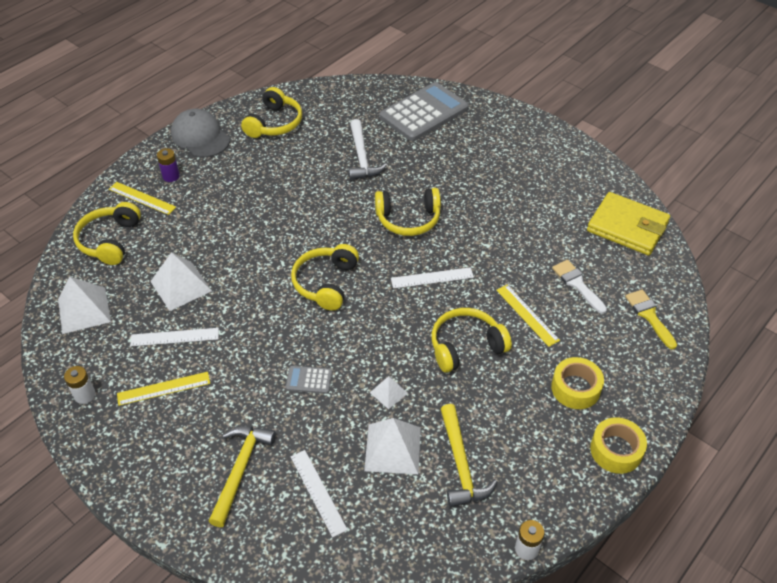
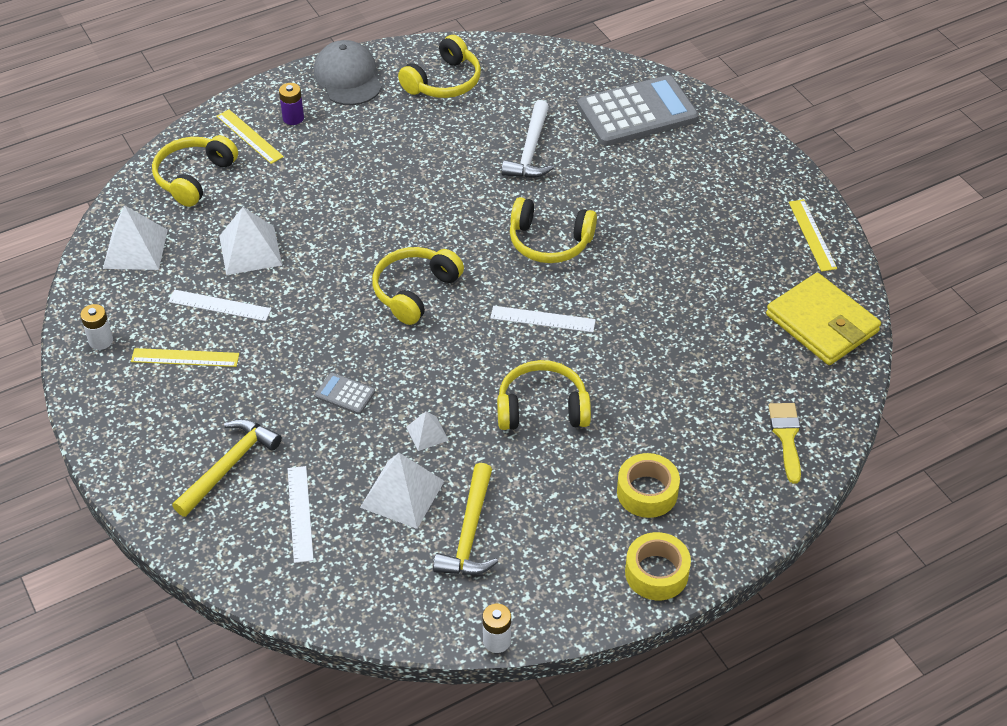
camera: 20 degrees right, 0 degrees up
yellow ruler [496,284,560,347] -> yellow ruler moved to [789,199,837,272]
white brush [552,260,607,314] -> none

